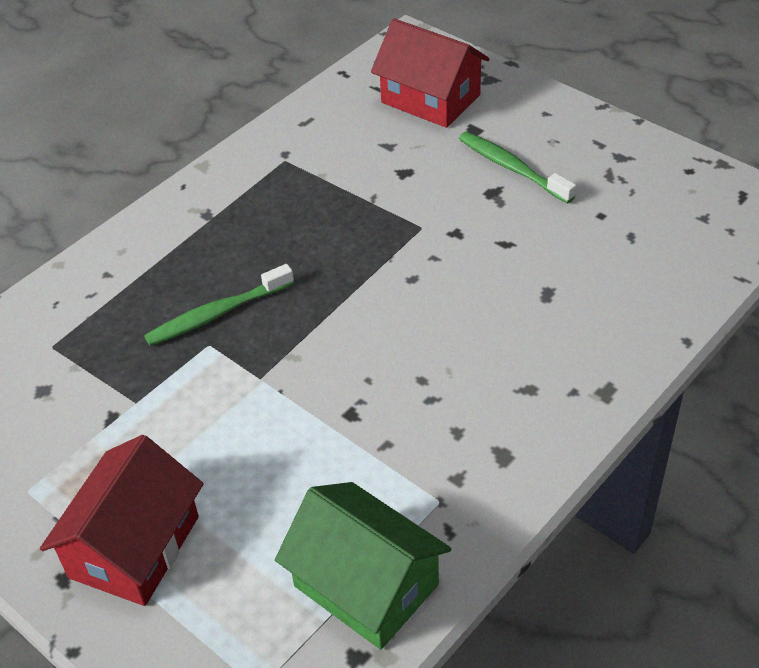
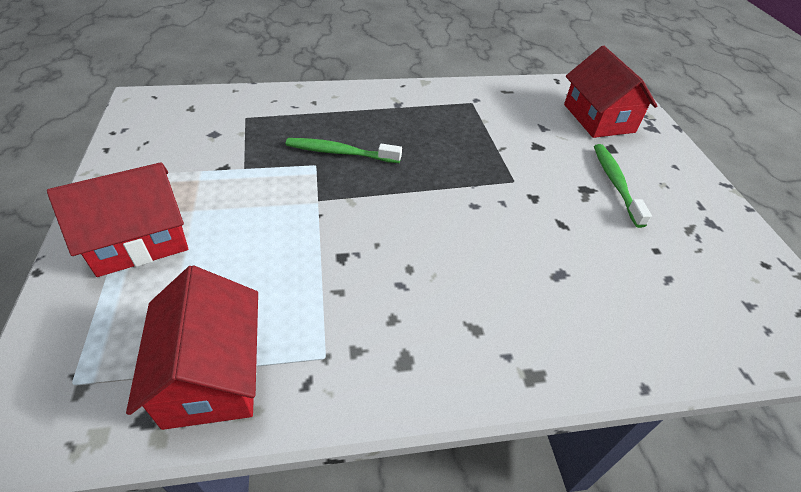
camera: 35 degrees right, 0 degrees up
green house [275,482,451,650] -> red house [126,265,258,430]

